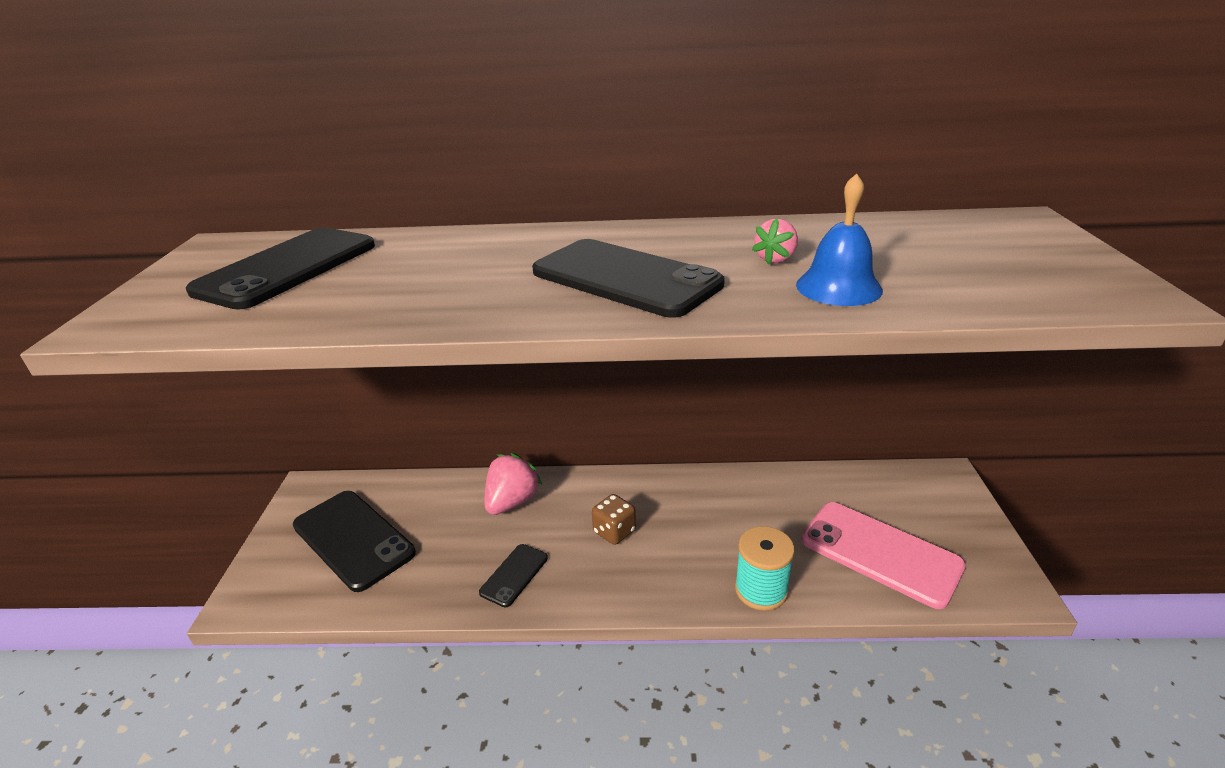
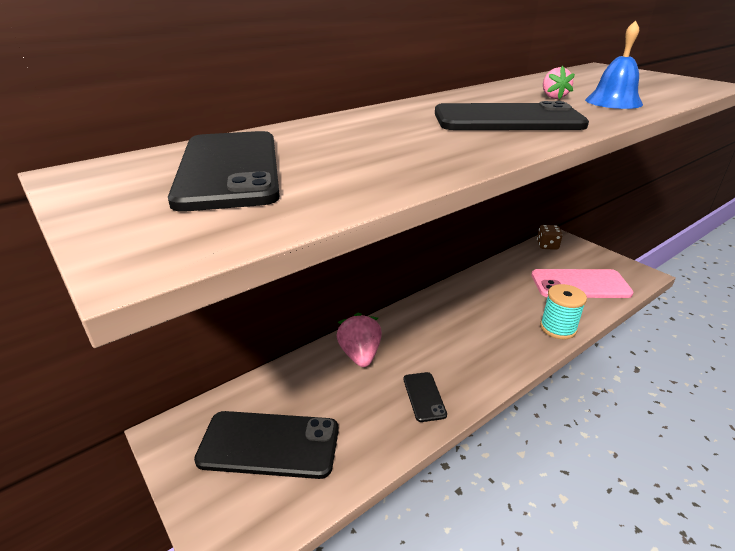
camera: 40 degrees left, 0 degrees up
brown dice [592,494,636,545] -> brown dice moved to [537,225,563,250]

